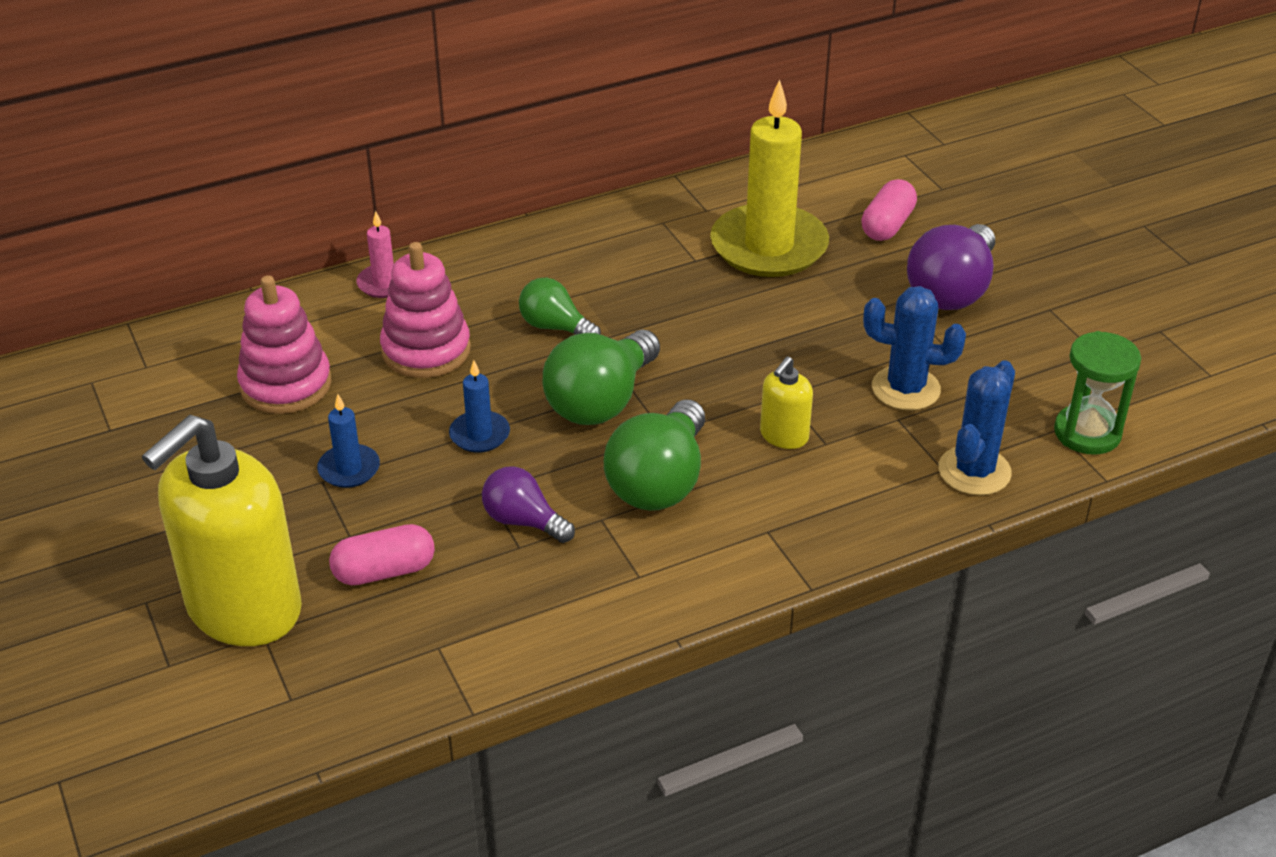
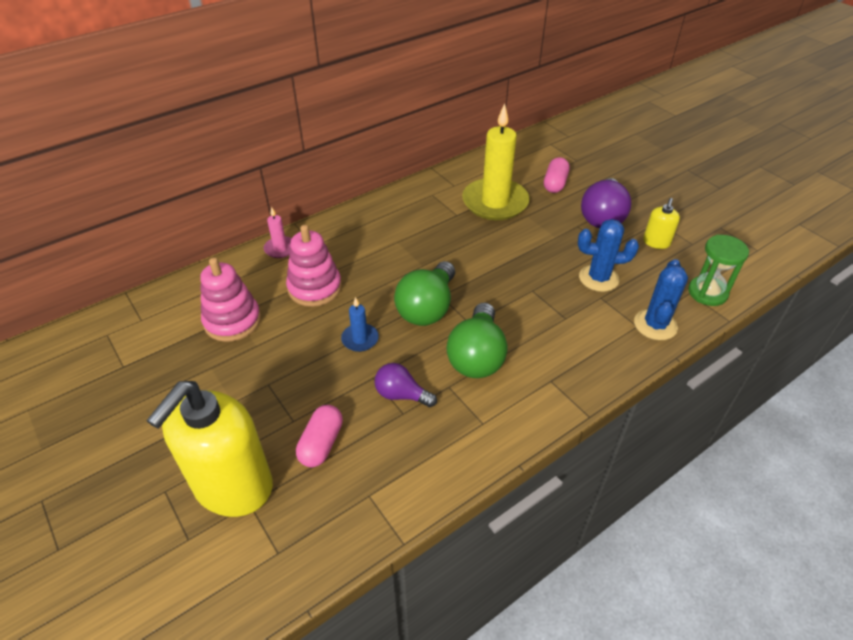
camera: 10 degrees left, 5 degrees up
blue candle [317,394,380,488] -> none
pink capsule [329,524,435,585] -> pink capsule turned 45 degrees counterclockwise [296,405,343,467]
green light bulb [519,278,601,335] -> none
yellow soap dispenser [760,356,813,449] -> yellow soap dispenser moved to [643,198,680,249]

